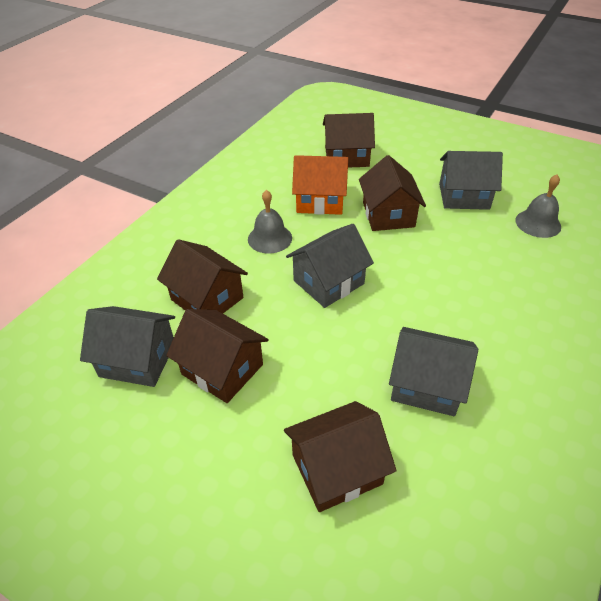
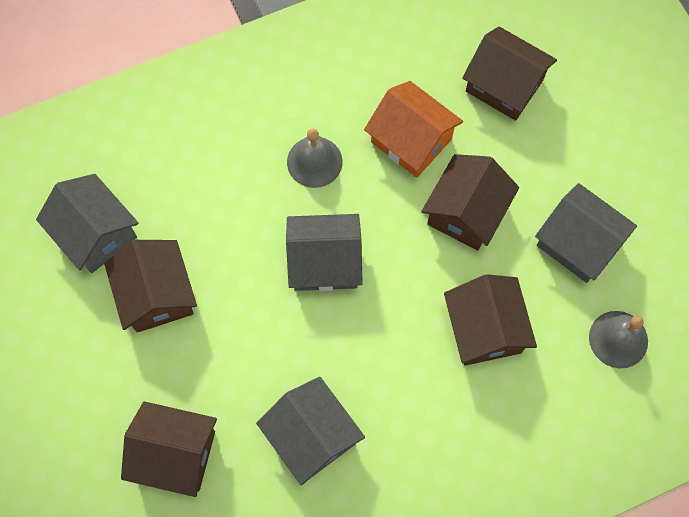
camera: 35 degrees right, 25 degrees up
brown house [157,239,248,313] -> brown house moved to [444,274,537,366]

